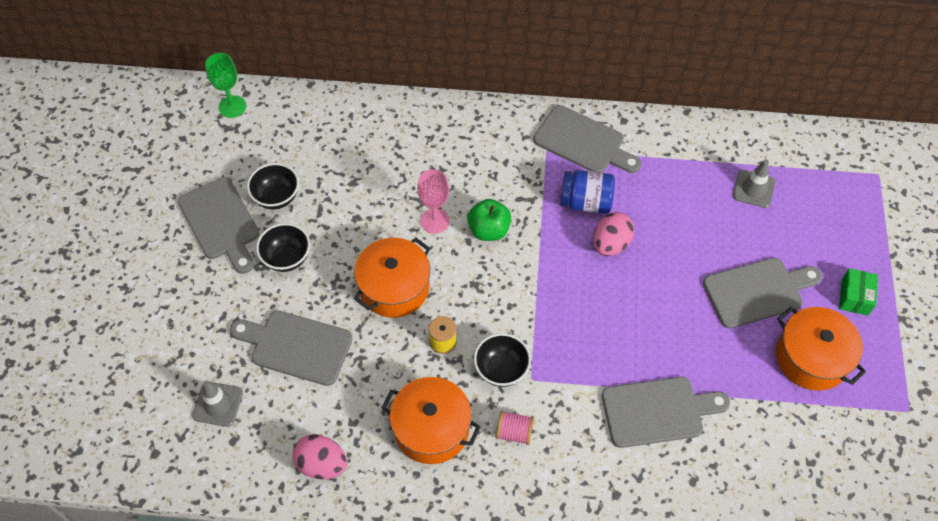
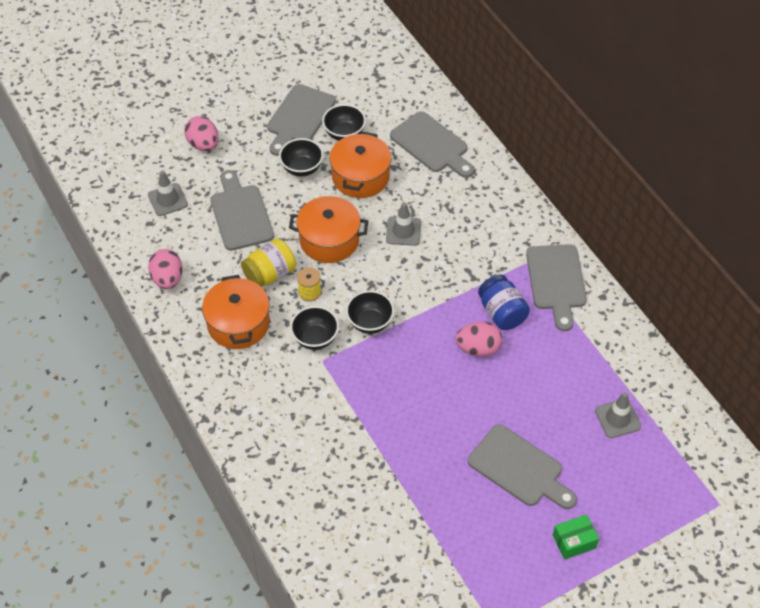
camera: 55 degrees right, 5 degrees down
green goblet [205,53,246,118] -> none
pink goblet [417,169,450,234] -> grey traffic cone [386,202,421,246]
green apple [467,199,511,241] -> none
pink spool [496,411,534,445] -> none
grey cutting board [602,377,730,448] -> grey cutting board moved to [390,111,474,178]
orange pot [776,307,866,390] -> orange pot moved to [329,132,391,198]
none -> pink egg [184,116,219,151]
none -> yellow jar [241,239,296,287]
none -> black bowl [346,290,394,334]

